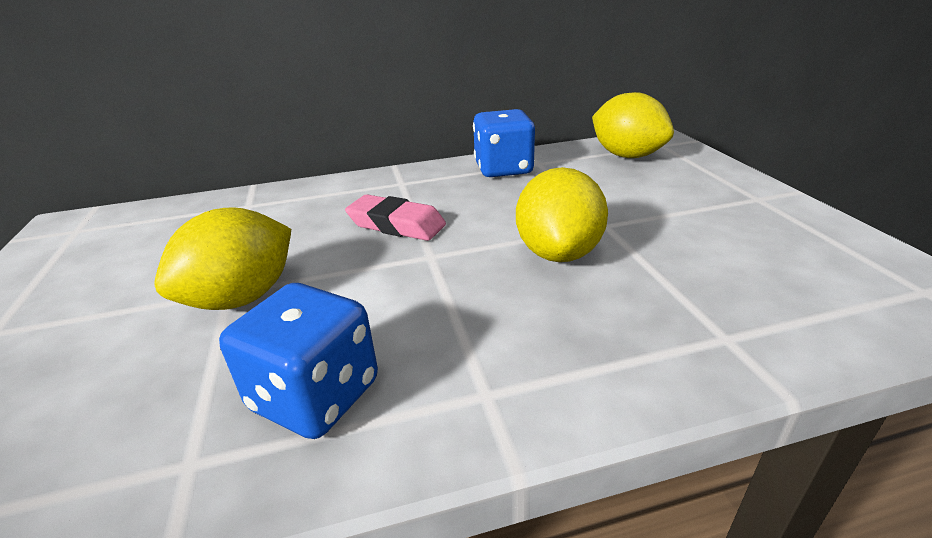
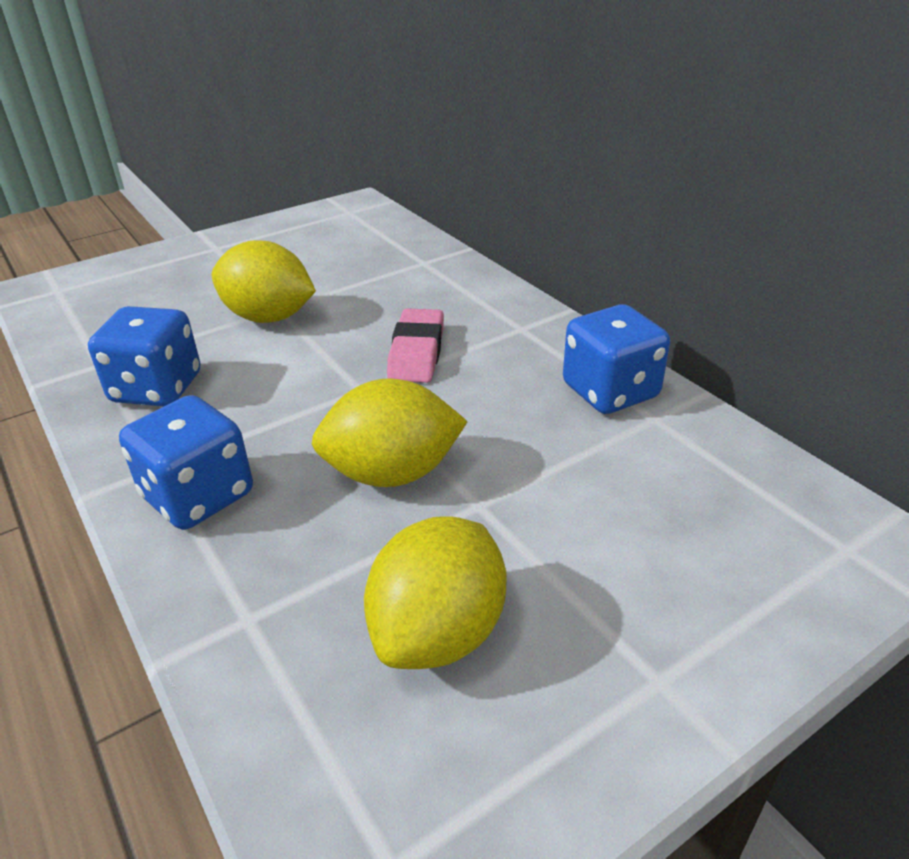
camera: 70 degrees right, 5 degrees up
yellow lemon [592,92,674,158] -> yellow lemon moved to [364,516,506,669]
none -> blue dice [119,395,253,530]

